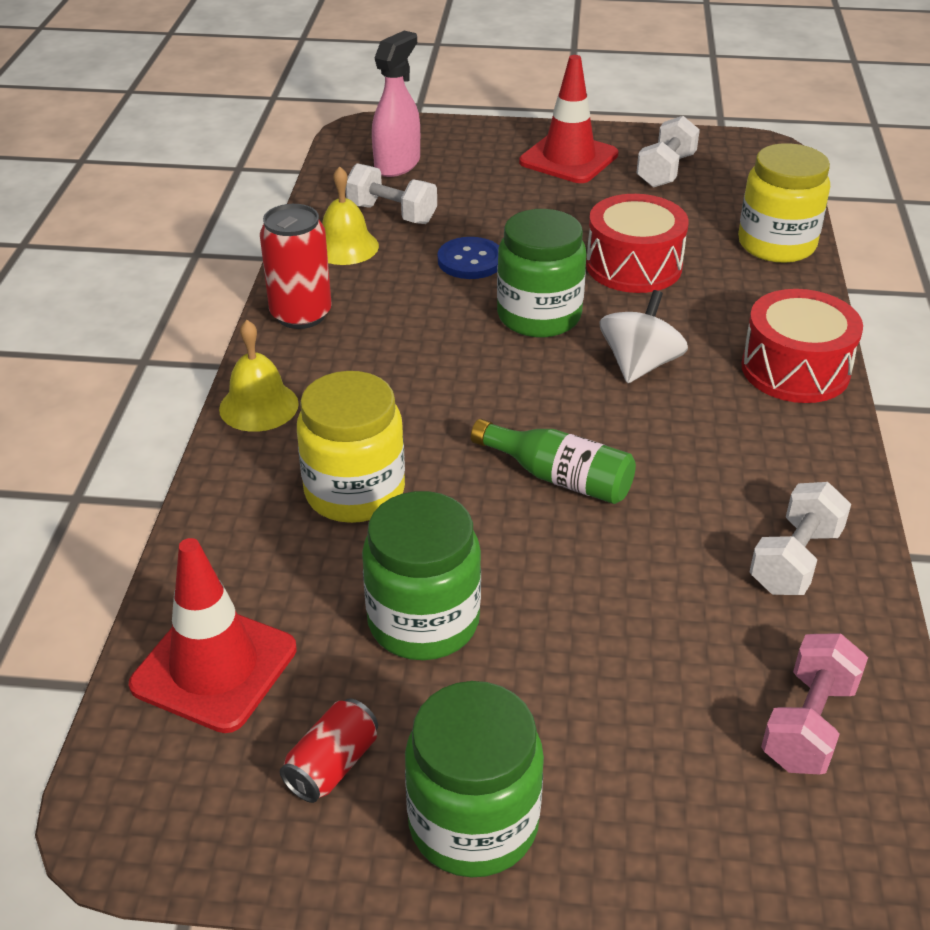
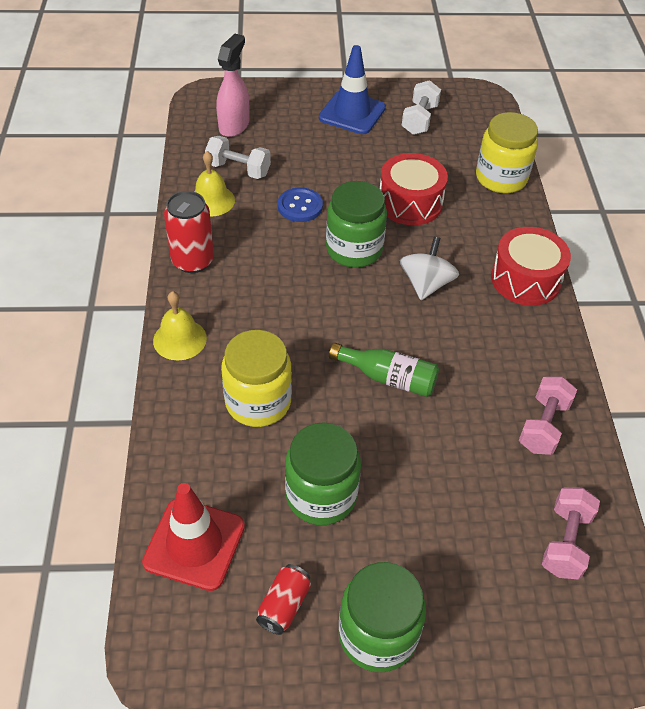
camera: 10 degrees left, 10 degrees up
red traffic cone [519,55,619,183] -> blue traffic cone [319,45,386,134]
white dumbbell [749,482,851,595] -> pink dumbbell [519,377,577,455]

